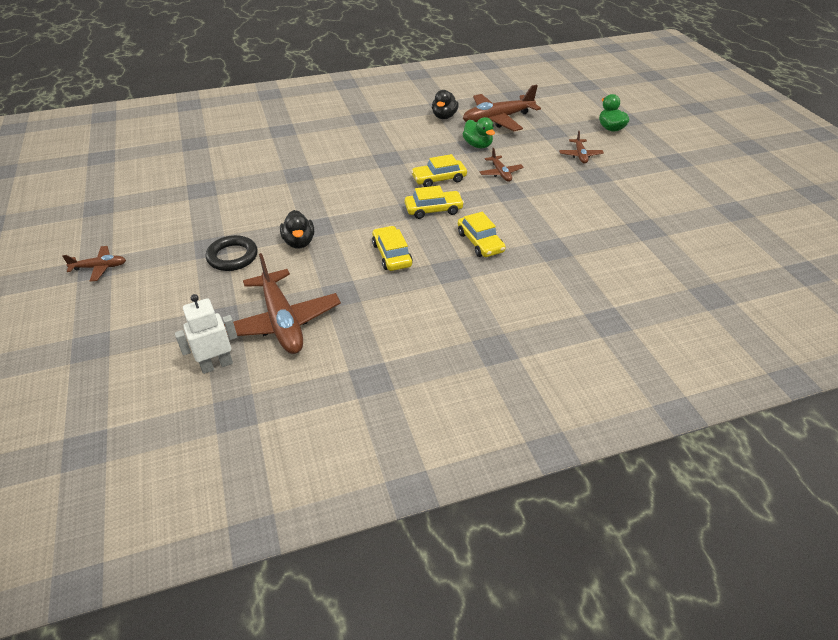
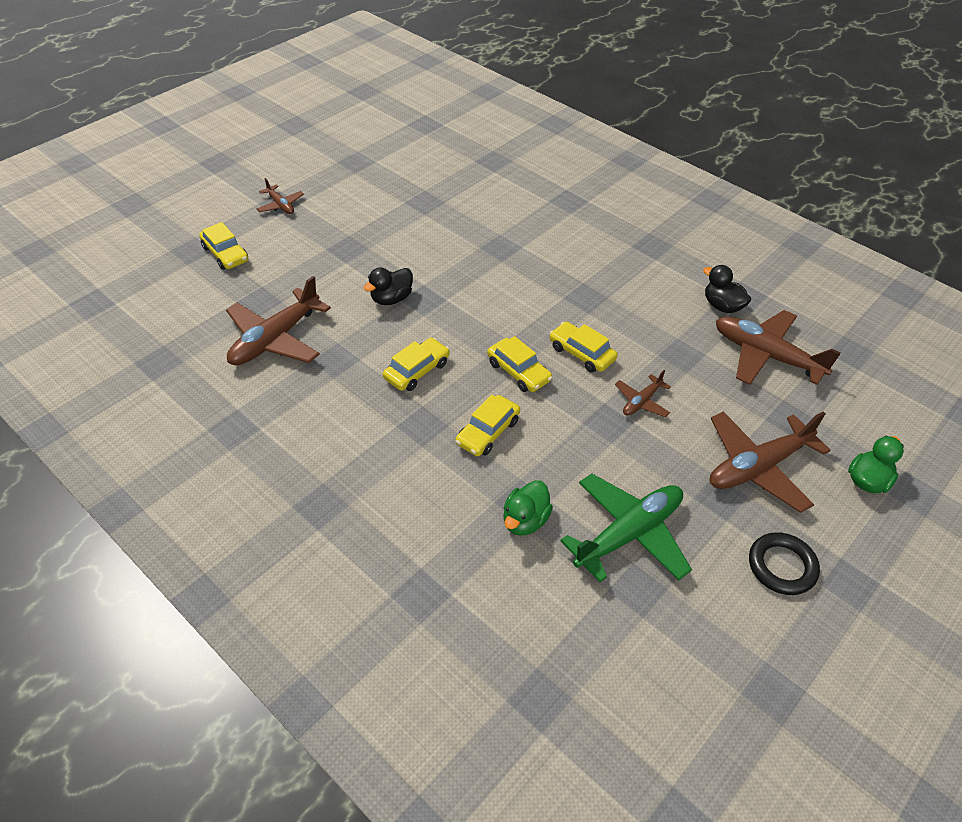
camera: 60 degrees right, 5 degrees up
white robot [175,294,237,374] -> none
black ring [206,235,258,271] -> black ring moved to [749,532,820,595]
black duck [432,90,459,119] -> black duck turned 60 degrees clockwise [703,265,751,313]
green duck [463,117,495,148] -> green duck moved to [503,480,553,536]
brown plane [559,131,604,164] -> brown plane [710,411,830,513], size x2.00
none -> yellow car [199,222,249,270]
none -> green plane [560,474,692,582]

